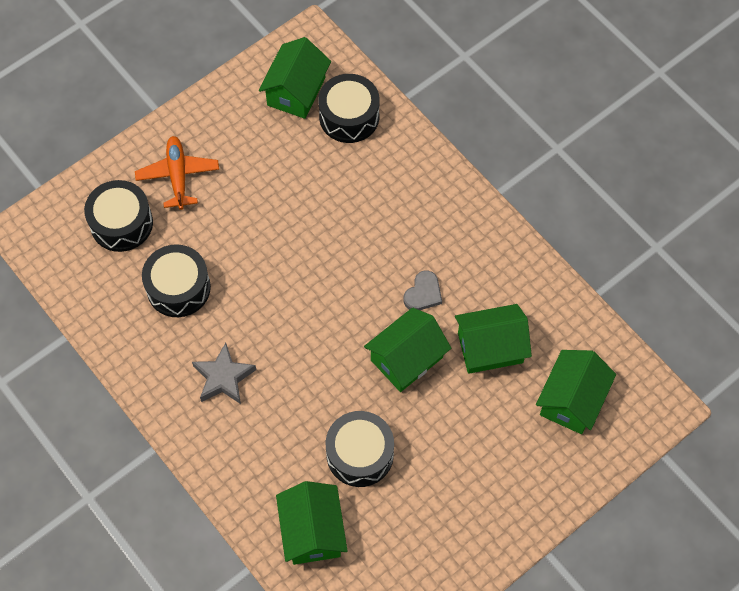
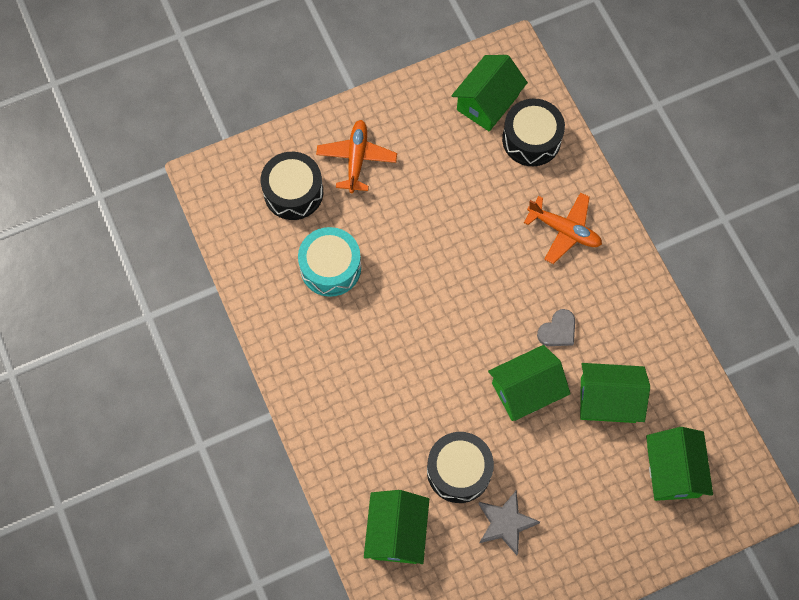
camera: 15 degrees right, 5 degrees up
black drum [142,244,211,317] -> turquoise drum [298,227,361,297]
grey star [192,343,256,404] -> grey star moved to [479,491,540,555]
green house [536,350,616,434] -> green house turned 45 degrees counterclockwise [646,427,713,501]
none -> orange plane [524,192,602,264]

